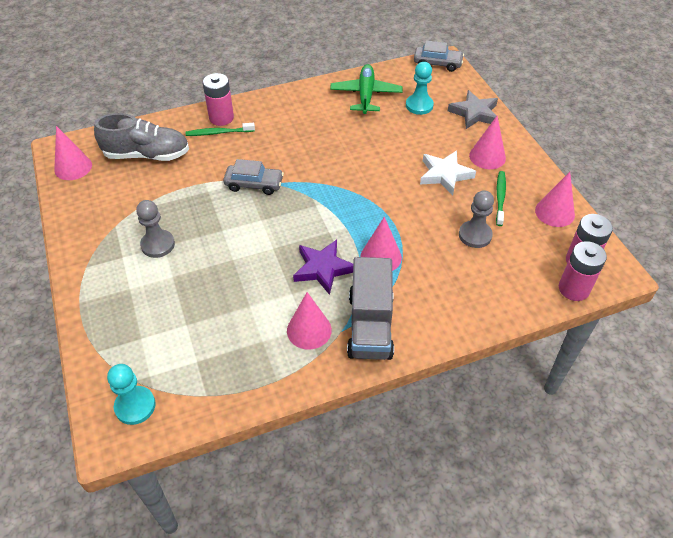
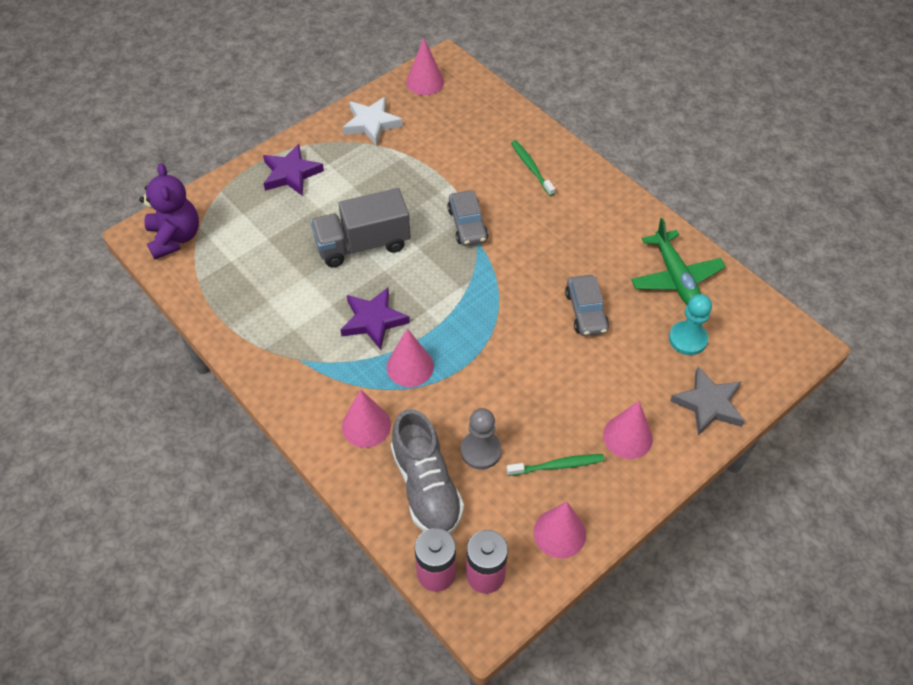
camera: 70 degrees right, 5 degrees up
grey shoe [94,113,189,161] -> grey shoe moved to [391,409,464,533]
turquoise pawn [107,364,156,425] -> purple teddy bear [139,163,199,259]
grey pawn [136,200,175,258] -> none
pink battery [203,73,234,126] -> none
pink cone [287,292,332,349] -> pink cone moved to [342,390,391,448]
green plane [330,64,402,114] -> green plane turned 90 degrees clockwise [631,218,726,305]
grey truck [347,257,394,360] -> grey truck moved to [311,188,411,267]
grey car [414,40,464,72] -> grey car moved to [565,275,609,336]
white star [420,150,476,195] -> white star moved to [343,97,403,146]
none -> purple star [263,144,324,196]

